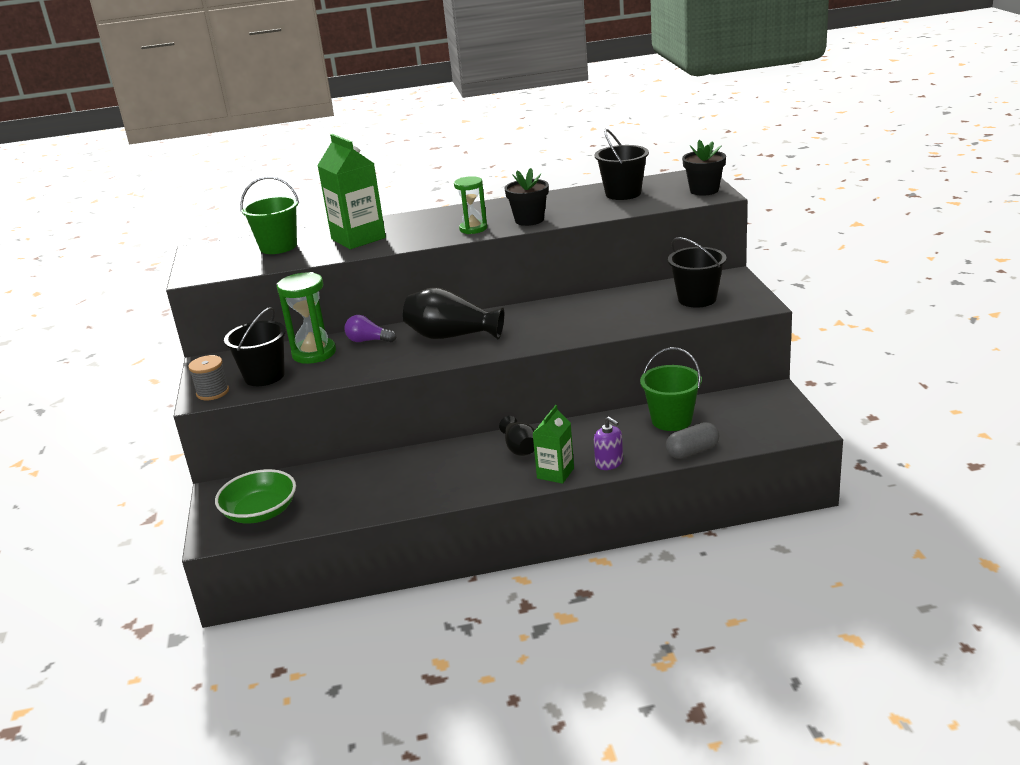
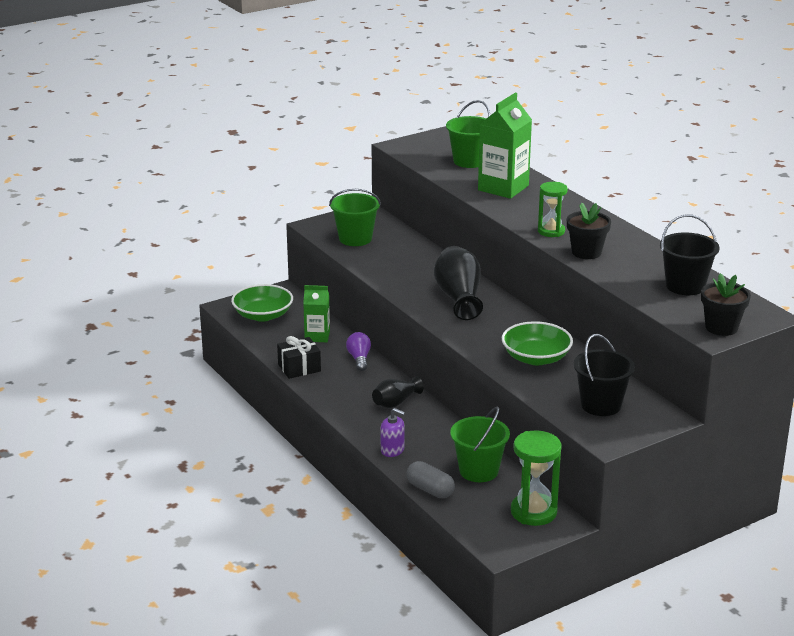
camera: 65 degrees right, 0 degrees up
grey spool [188,355,229,400] -> none
black bucket [224,307,286,386] -> green bucket [329,189,381,246]
green hourglass [277,272,336,364] -> green hourglass moved to [511,431,562,526]
purple light bulb [344,315,396,343] -> purple light bulb moved to [346,332,371,371]
green carton [533,405,574,484] -> green carton moved to [303,285,330,342]
purple soap dispenser [594,416,623,470] -> purple soap dispenser turned 90 degrees counterclockwise [381,408,405,457]
none -> black gift [277,336,321,379]
none -> green bowl [502,321,573,365]

